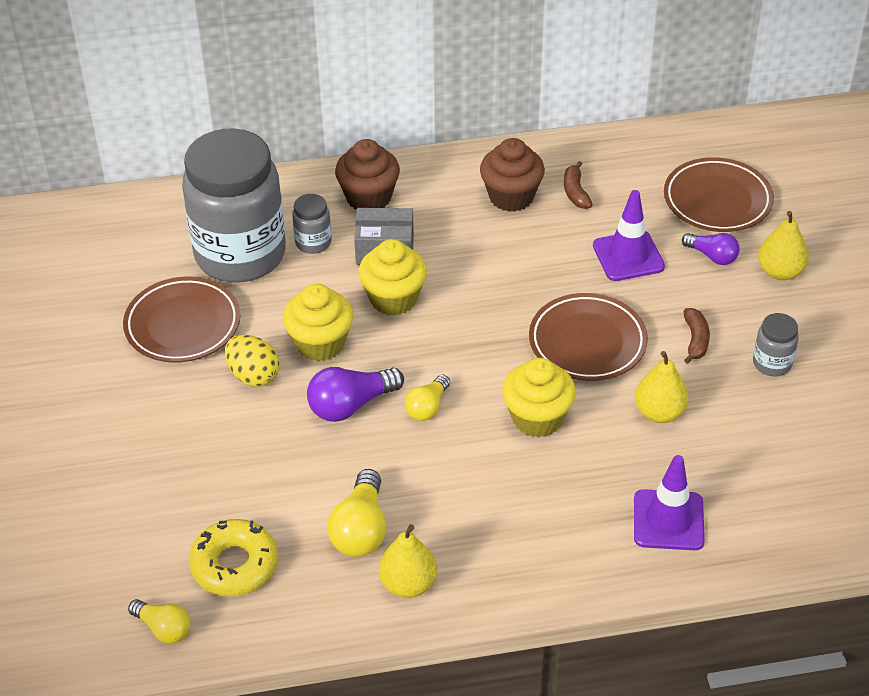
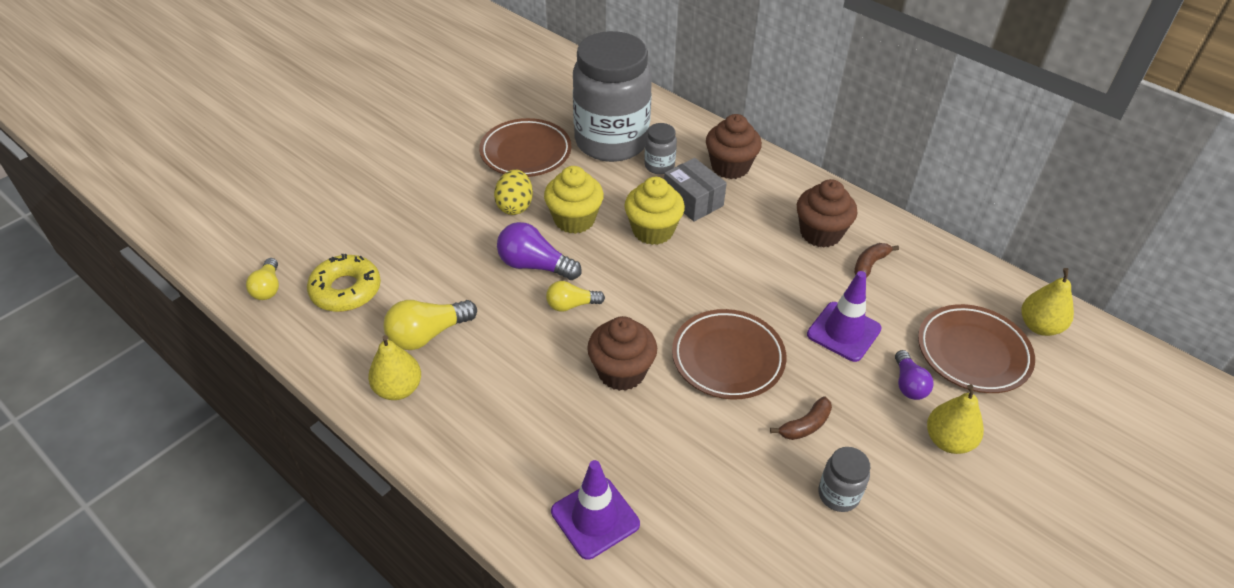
camera: 50 degrees right, 0 degrees up
yellow cupcake [502,358,576,437] -> brown cupcake [587,316,657,391]
yellow pear [635,351,689,423] -> yellow pear moved to [1021,268,1074,336]

